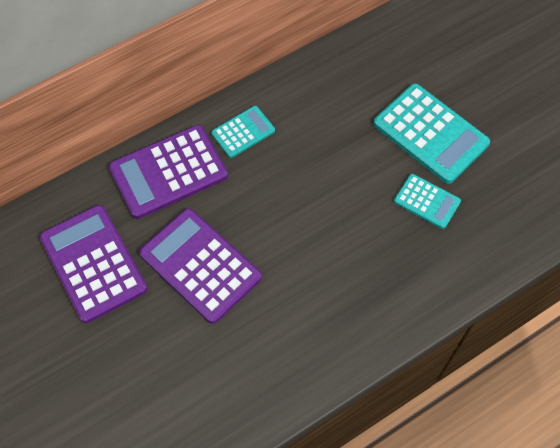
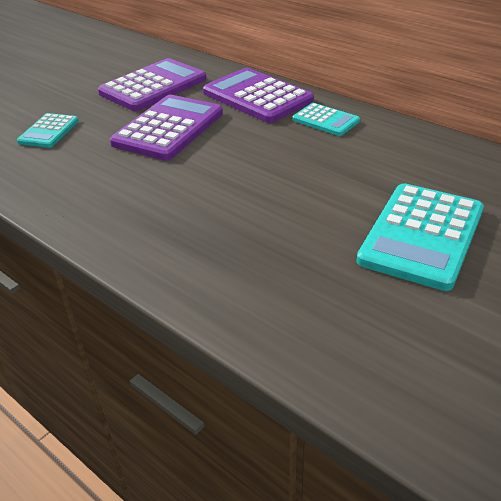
camera: 75 degrees right, 25 degrees down
turquoise calculator [394,174,461,229] -> turquoise calculator moved to [17,113,79,148]

